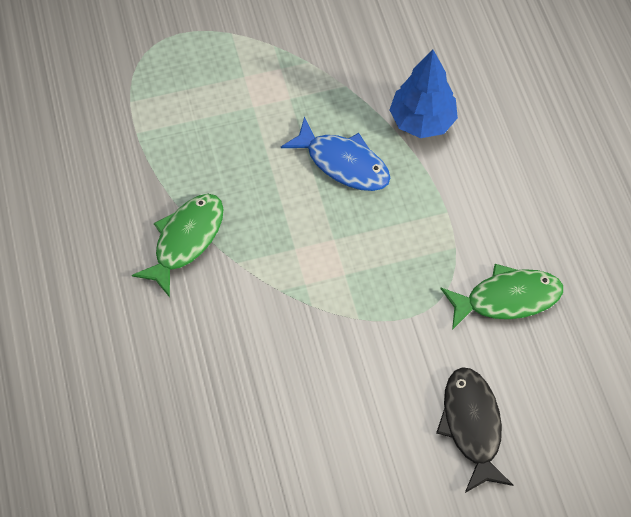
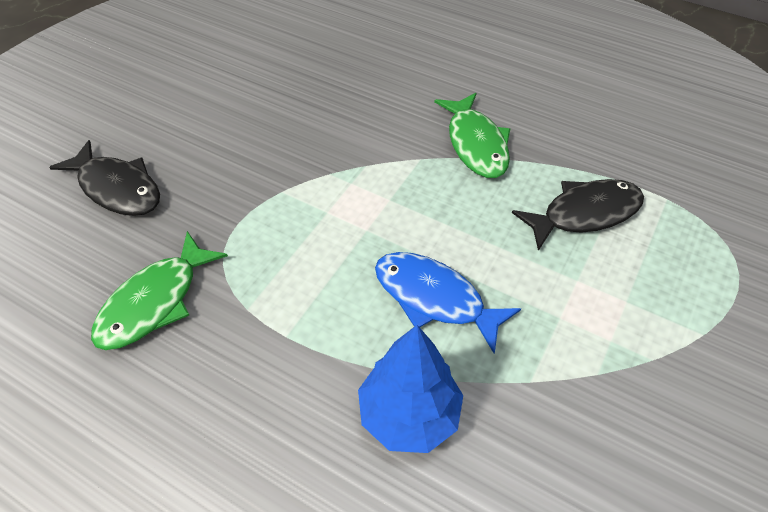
camera: 135 degrees right, 10 degrees down
blue fish [281,117,390,191] -> blue fish turned 45 degrees clockwise [375,252,521,353]
none -> black fish [512,179,644,251]

